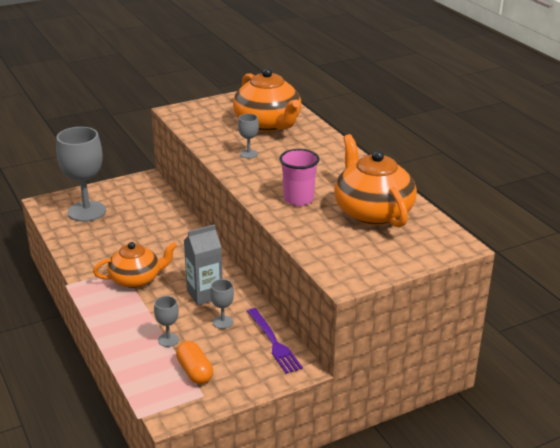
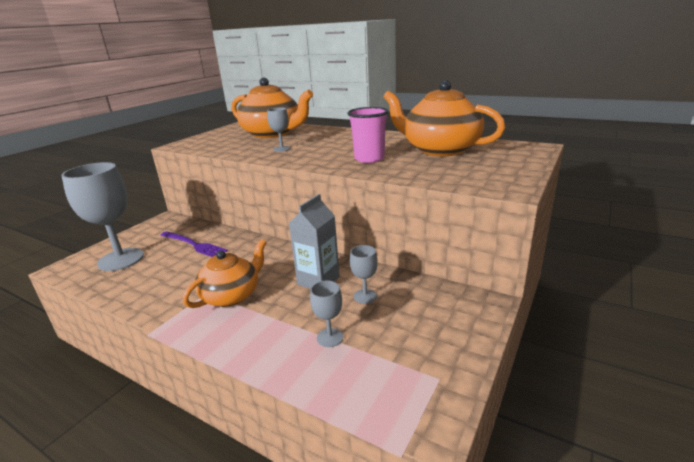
camera: 30 degrees left, 5 degrees down
orange capsule [176,341,213,384] -> none
purple fork [247,308,303,374] -> purple fork moved to [160,231,228,257]

